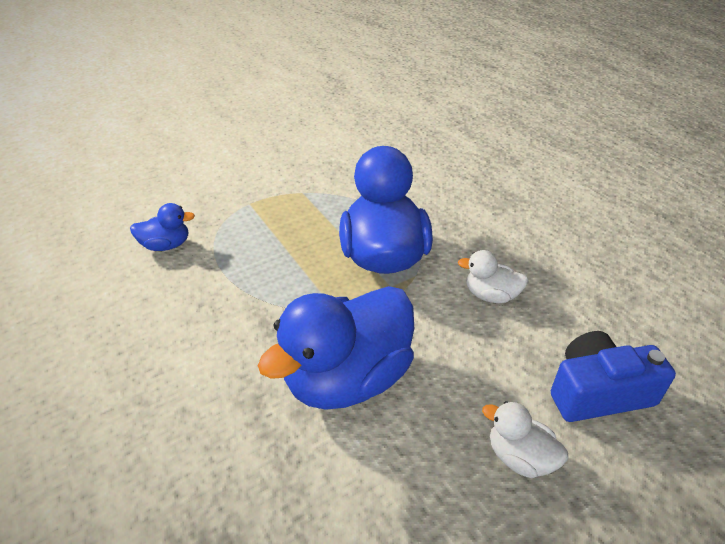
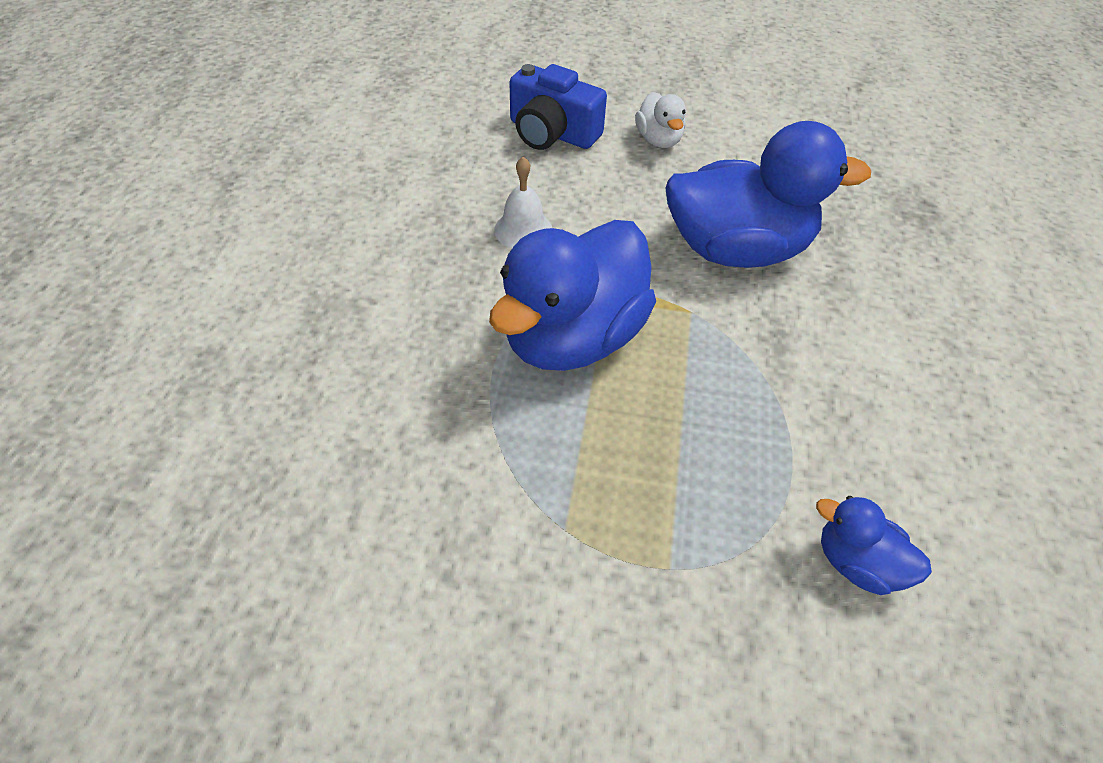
camera: 140 degrees left, 10 degrees up
white duck [458,250,528,303] -> white bell [494,157,552,248]

